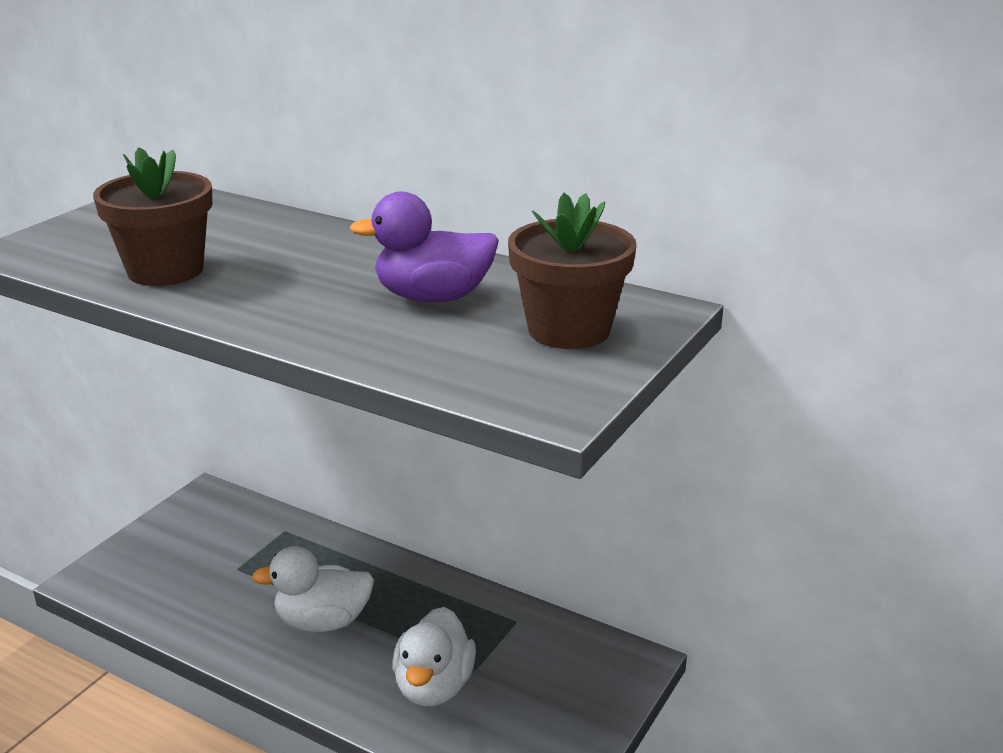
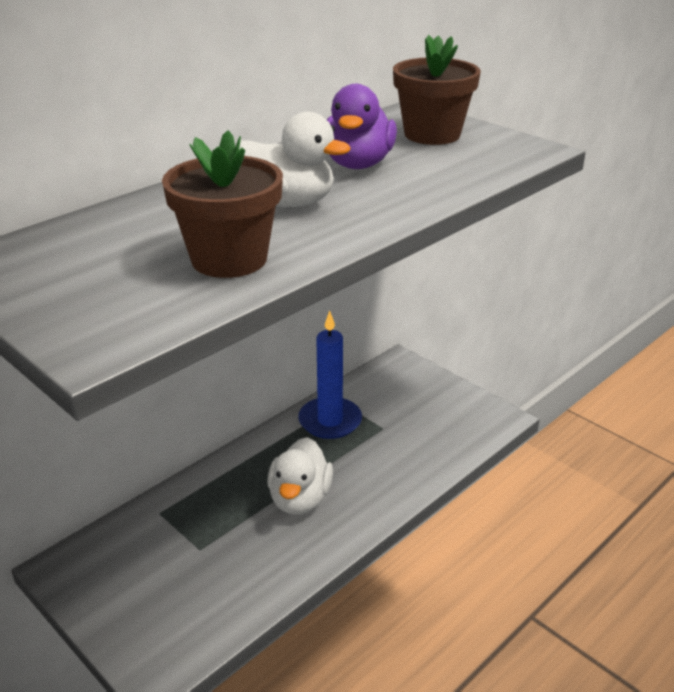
camera: 75 degrees left, 5 degrees up
white duck [392,607,476,706] -> white duck moved to [235,112,351,207]
none -> blue candle [298,311,362,439]

